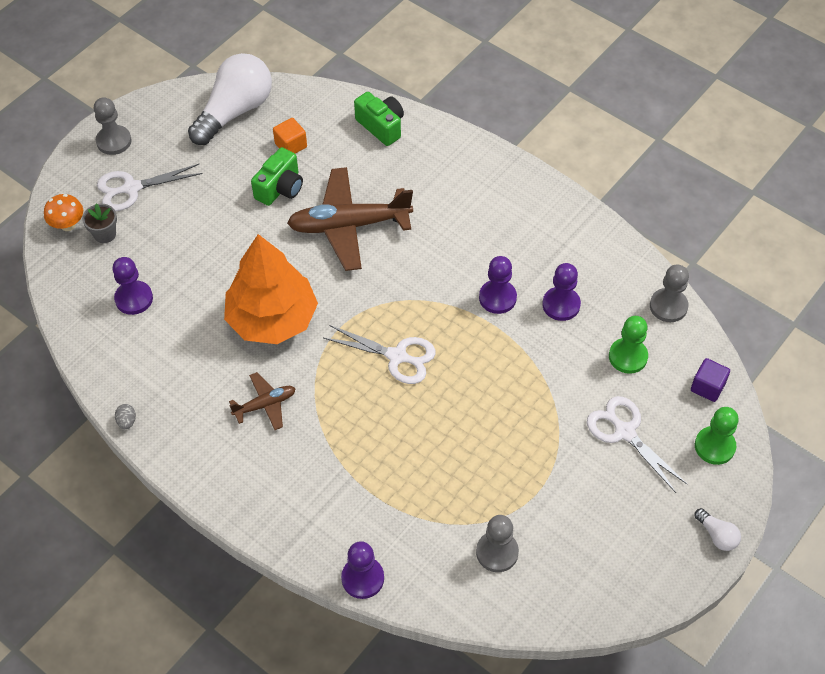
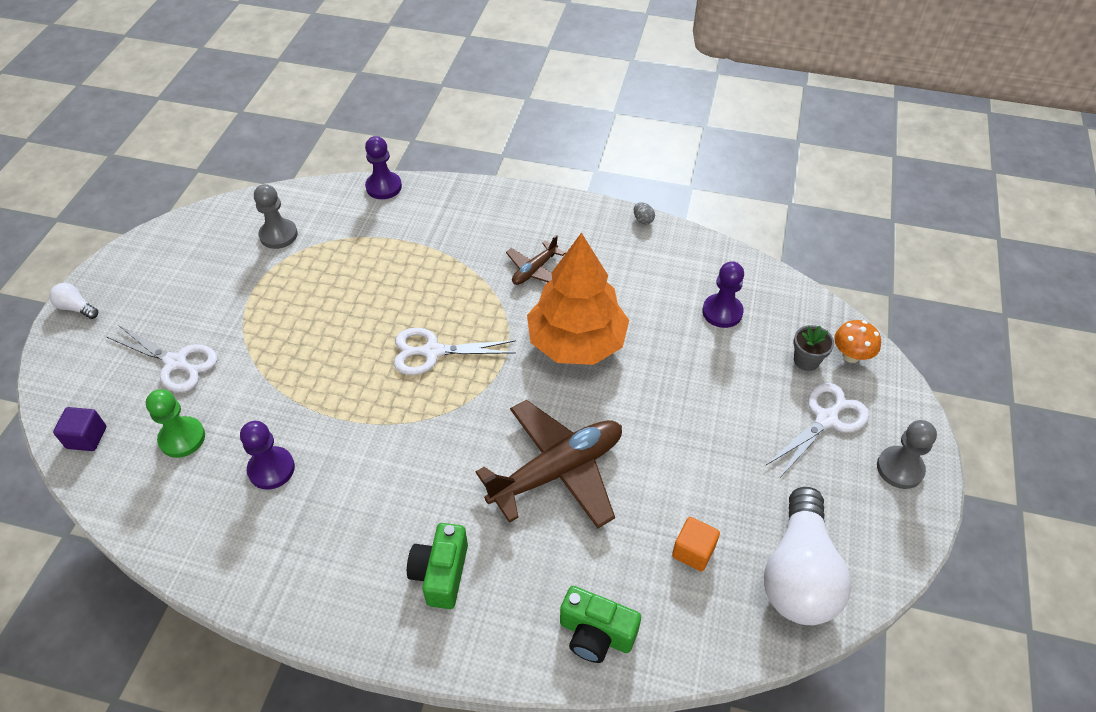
camera: 155 degrees right, 5 degrees down
green camera [251,147,303,206] -> green camera moved to [407,523,468,609]
purple pawn [479,256,517,314] -> none
grey pawn [650,265,689,322] -> none
green pawn [695,407,739,465] -> none

